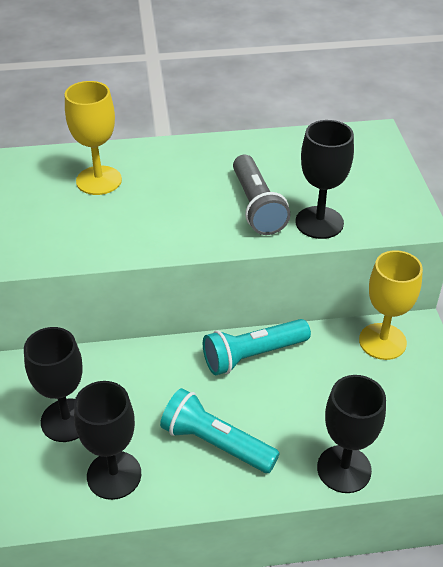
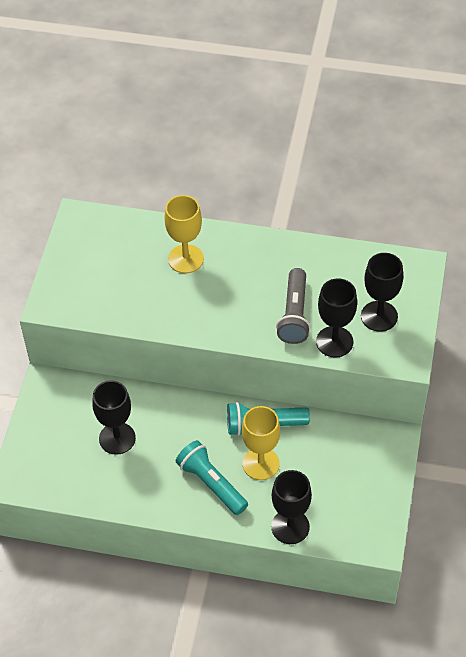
camera: 20 degrees right, 10 degrees up
black goblet [74,381,141,500] -> black goblet moved to [361,253,403,332]
yellow goblet [359,250,423,360] -> yellow goblet moved to [242,406,280,480]

